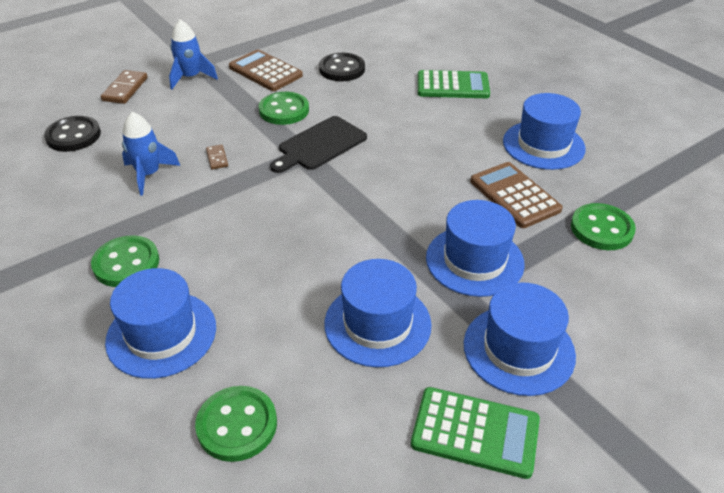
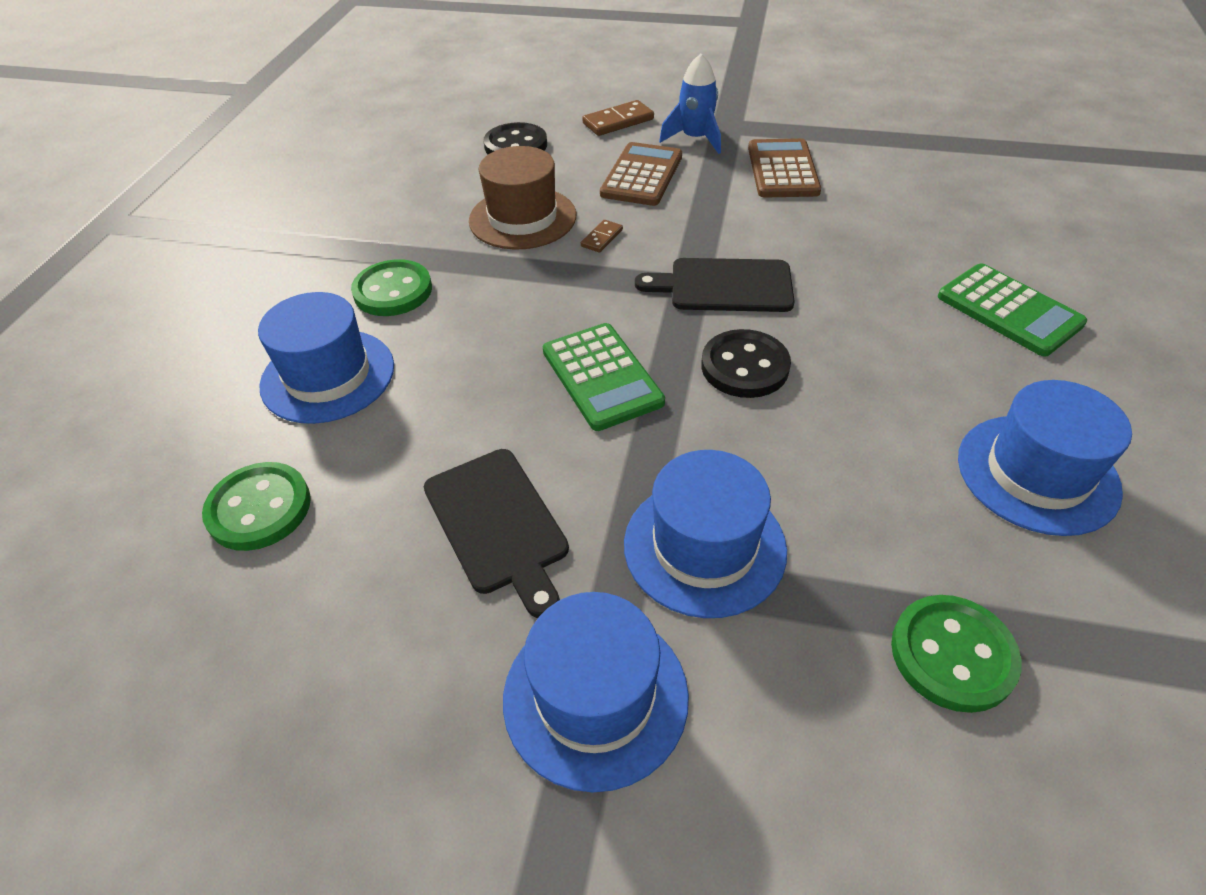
camera: 50 degrees right, 5 degrees up
blue rocket [122,112,180,195] -> brown hat [469,146,576,250]
green button [259,92,309,125] -> none
black button [319,53,365,81] -> black button moved to [701,329,791,398]
blue hat [324,259,432,367] -> black cutting board [424,449,569,618]
green calculator [411,387,540,479] -> green calculator moved to [543,323,665,431]
brown calculator [470,162,563,228] -> brown calculator moved to [600,142,682,206]

